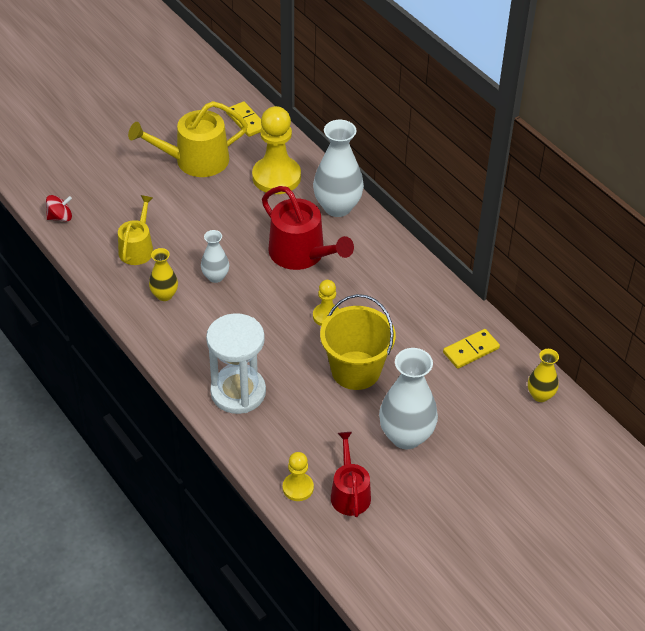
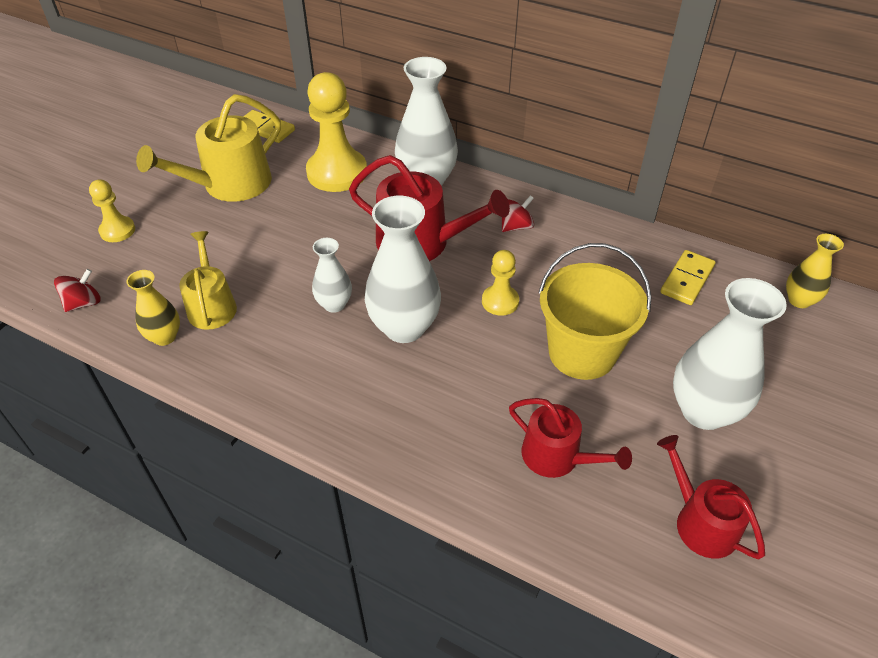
camera: 25 degrees left, 0 degrees up
yellow vase [149,248,178,301] -> yellow vase moved to [126,270,180,346]
white hourglass [206,313,266,414] -> none
yellow pawn [283,452,314,501] -> yellow pawn moved to [89,180,135,242]
none -> white vase [365,196,441,343]
none -> red spinning top [502,195,534,232]
none -> red watering can [509,398,632,478]

